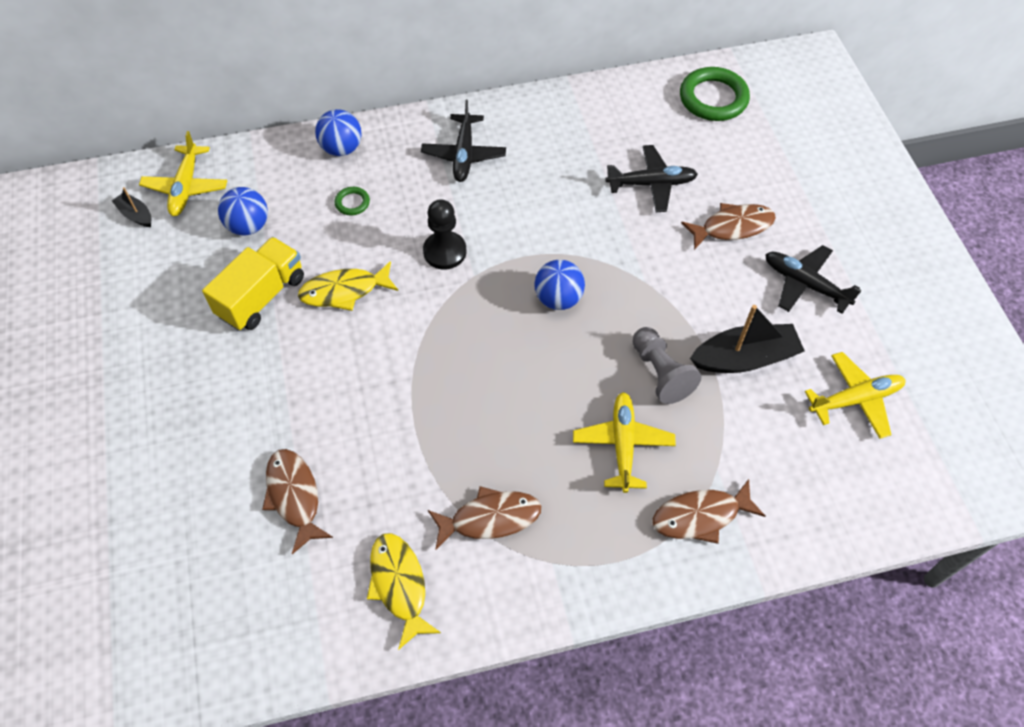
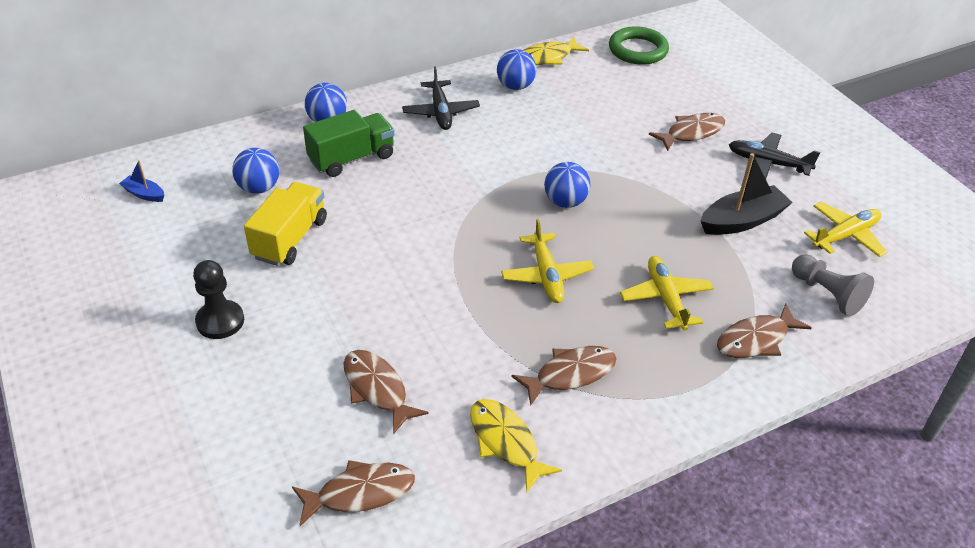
camera: 15 degrees left, 15 degrees down
black boat [112,187,151,227] -> blue boat [119,160,164,202]
yellow plane [139,131,227,216] -> yellow plane moved to [501,218,594,303]
yellow fish [298,261,398,311] -> yellow fish moved to [524,37,589,65]
green ring [334,187,370,215] -> green truck [303,110,395,177]
black pawn [423,199,466,270] -> black pawn moved to [193,260,244,339]
black plane [605,145,698,212] -> none
grey pawn [633,327,701,404] -> grey pawn moved to [792,254,874,316]
none -> brown fish [292,460,415,526]
none -> blue ball [497,49,537,90]

